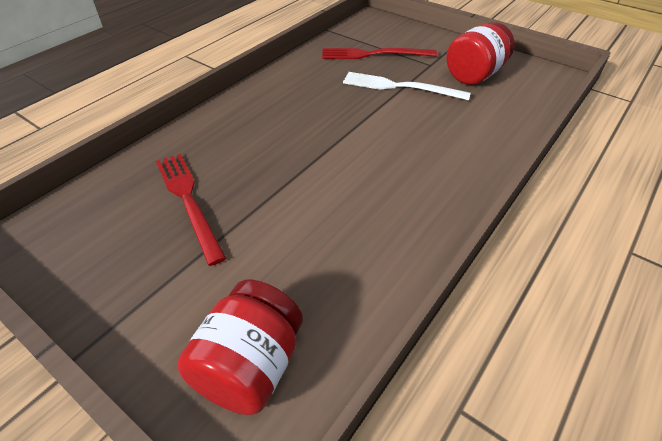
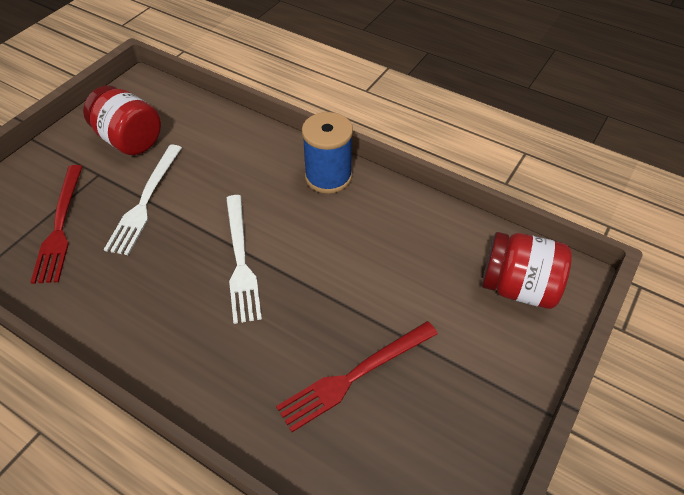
camera: 95 degrees left, 5 degrees up
none -> white fork [226,195,262,324]
none -> blue spool [302,112,353,194]

